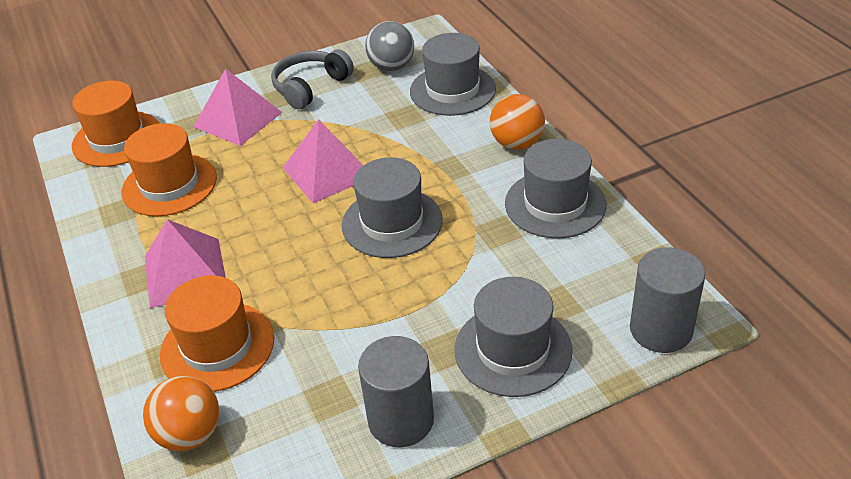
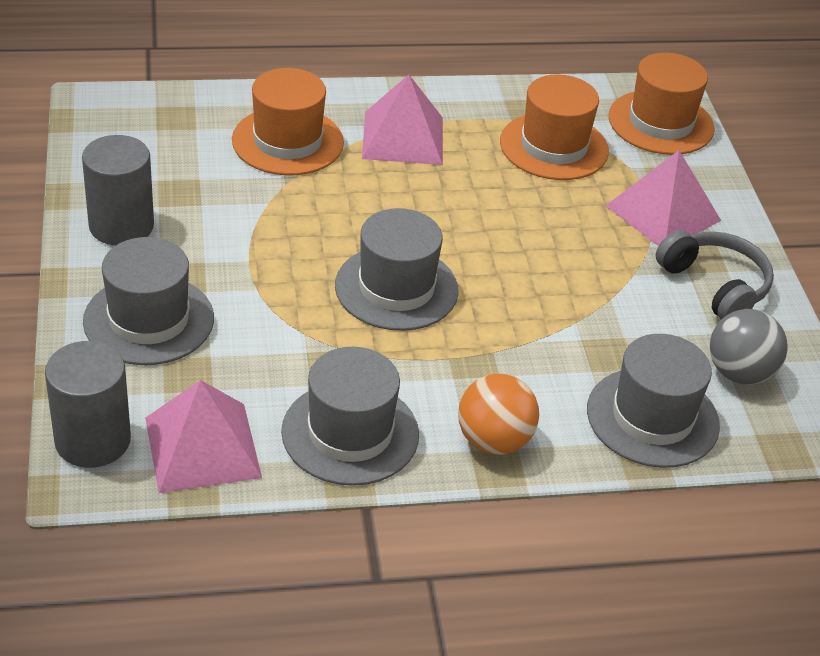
camera: 100 degrees right, 0 degrees up
orange ball [143,376,219,451] -> none
pink pyramid [282,119,363,203] -> pink pyramid moved to [145,380,262,493]

